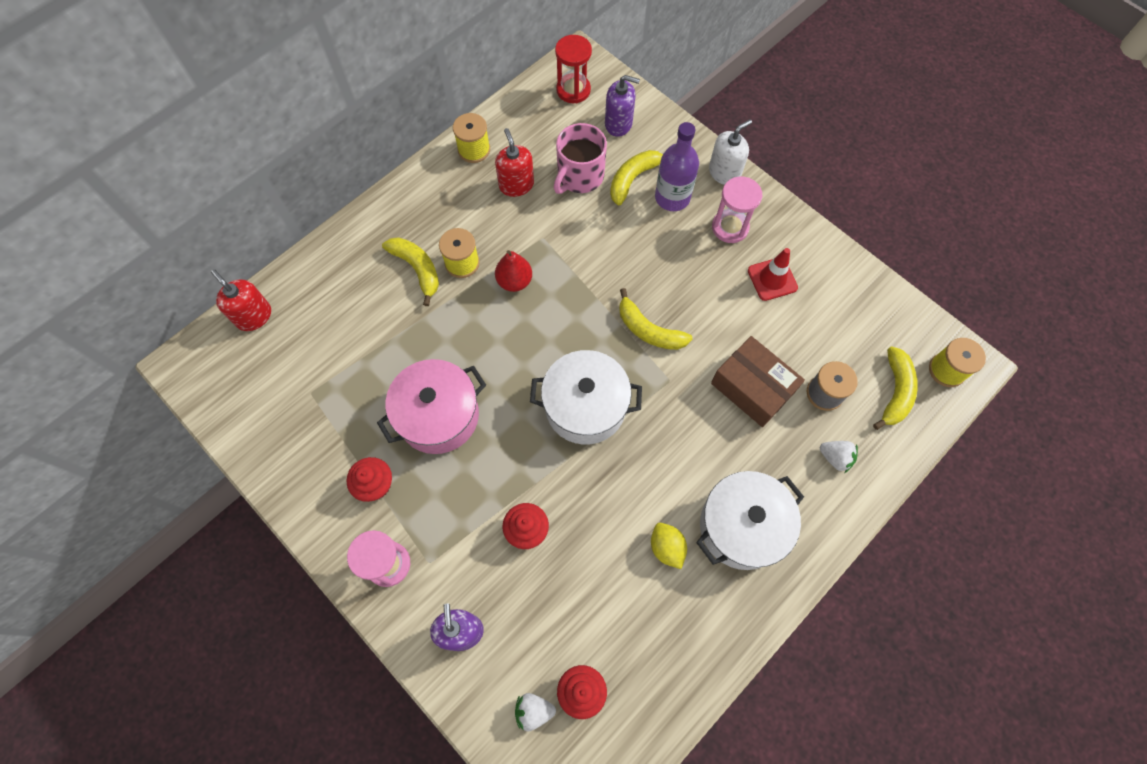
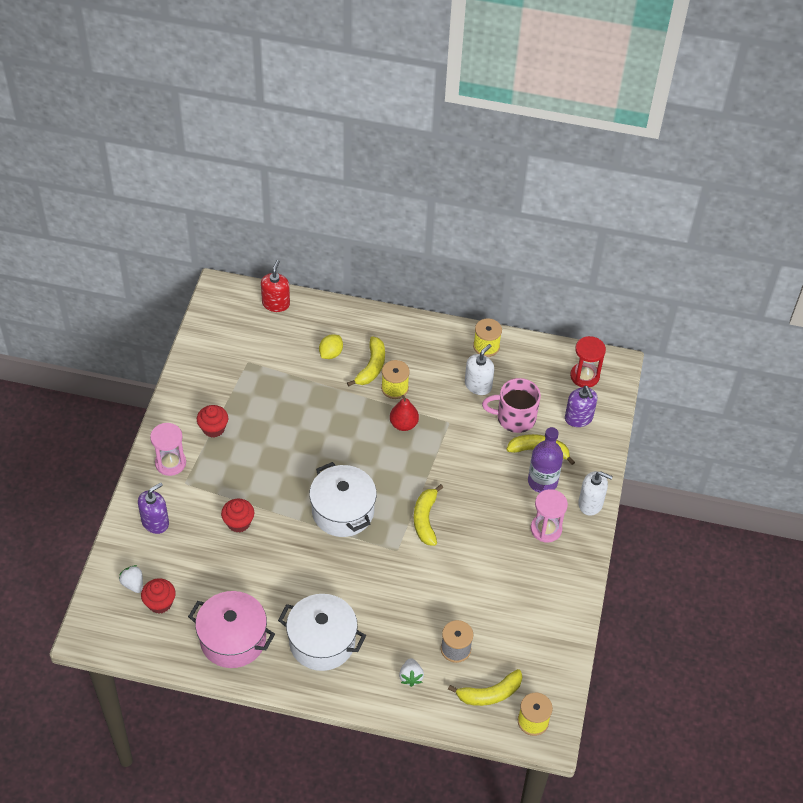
camera: 55 degrees right, 15 degrees down
pink pot [377,359,486,454] -> pink pot moved to [188,591,275,668]
red soap dispenser [495,128,534,197] -> white soap dispenser [465,344,494,395]
yellow lemon [651,523,687,569] -> yellow lemon moved to [319,334,343,359]
brown box [711,336,805,427] -> none
red traffic cone [748,248,798,301] -> none

